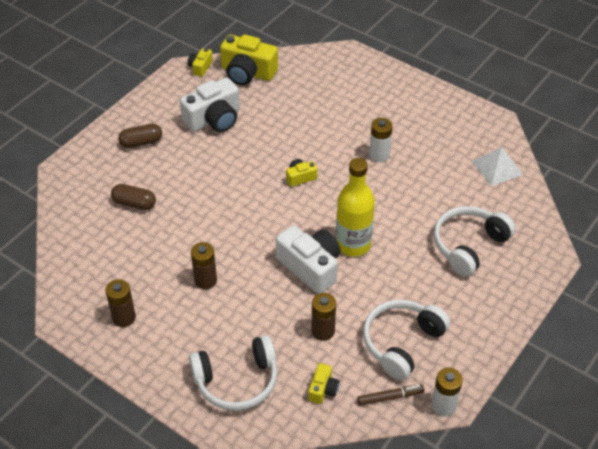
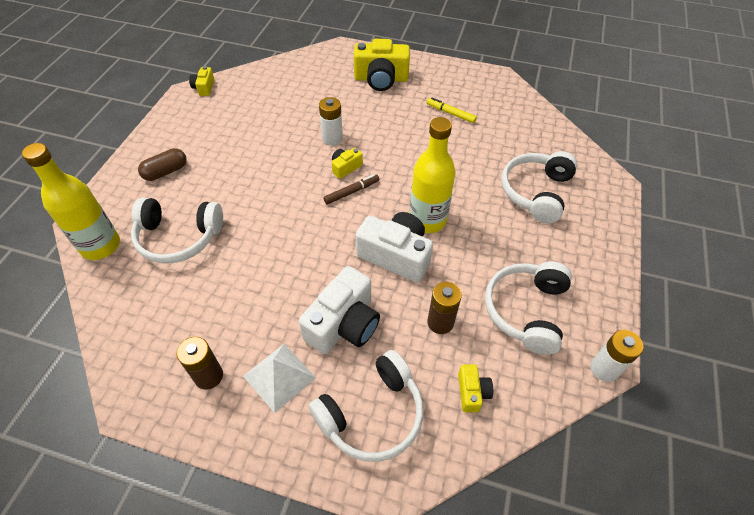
camera: 20 degrees left, 5 degrees up
brown capsule [111,184,156,210] -> white headphones [131,197,223,264]
white camera [180,77,240,133] -> white camera moved to [299,266,380,354]
brown battery [191,242,217,289] -> none
yellow camera [220,34,278,85] -> yellow camera moved to [354,39,410,91]
brown marker [357,385,424,406] -> brown marker moved to [324,174,379,204]
white battery [369,118,392,162] -> white battery moved to [319,97,343,146]
white pyramid [472,147,523,186] -> white pyramid moved to [243,344,316,413]
none -> yellow bottle [22,143,120,260]
none -> yellow marker [427,98,477,123]

